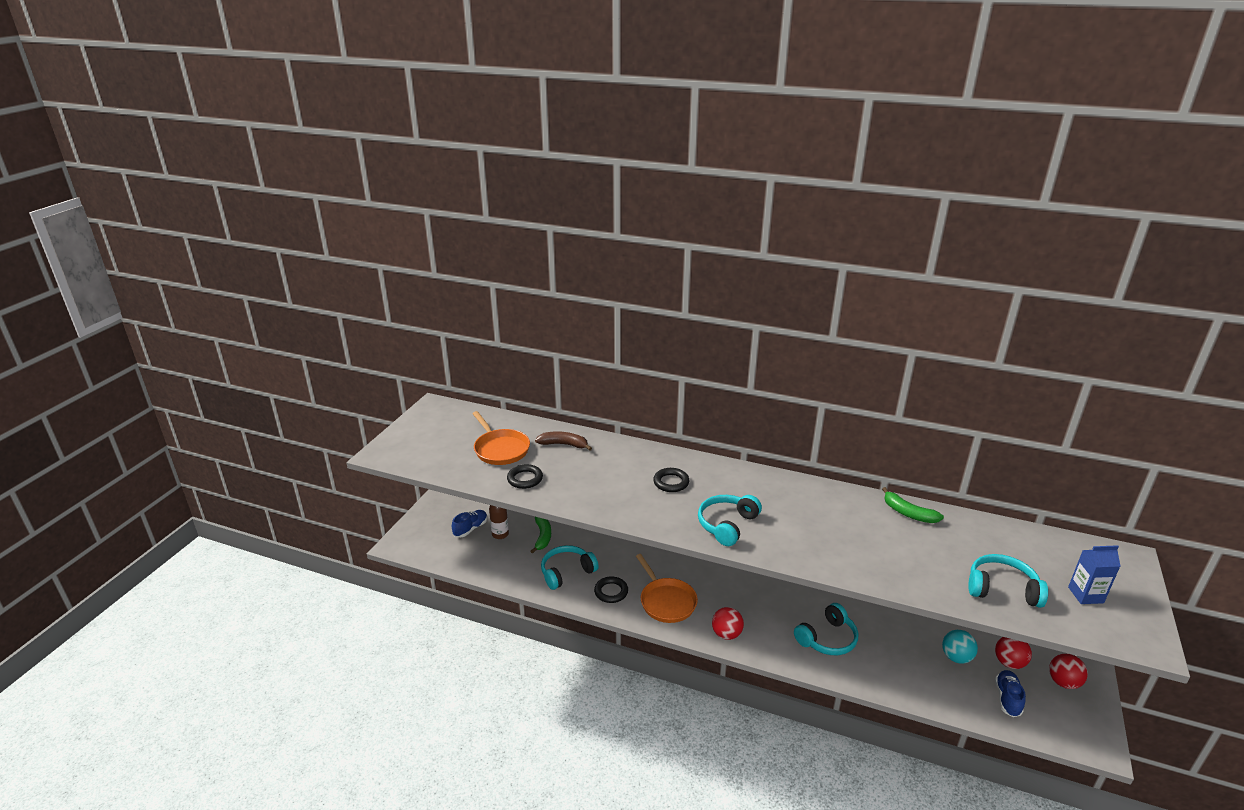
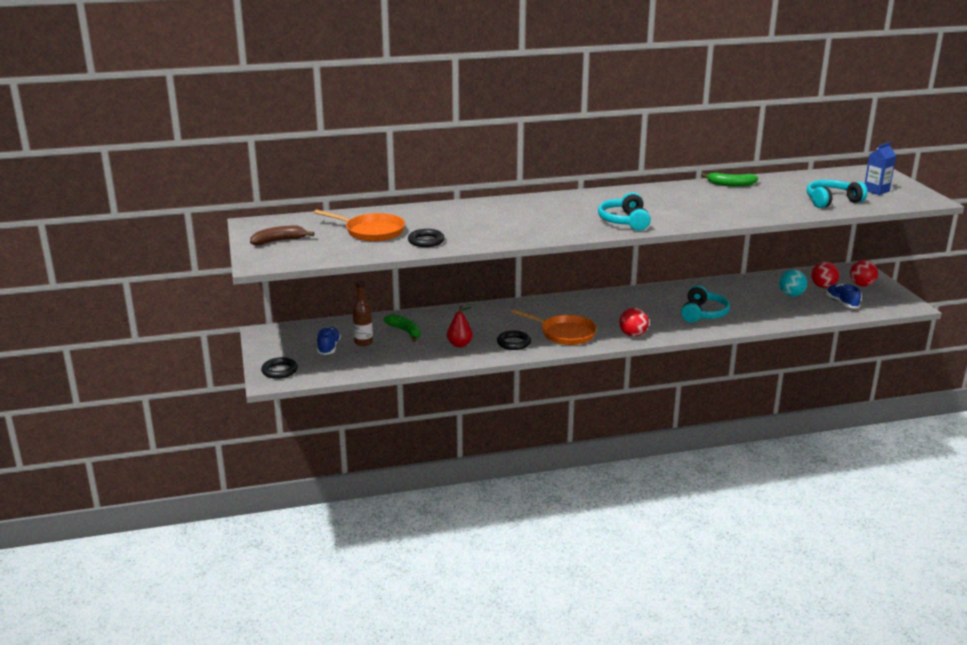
camera: 35 degrees left, 5 degrees down
brown banana [535,431,592,451] -> brown banana moved to [250,226,315,245]
turquoise headphones [541,545,599,590] -> red pear [447,305,473,347]
black ring [653,468,689,492] -> black ring moved to [261,357,298,379]

